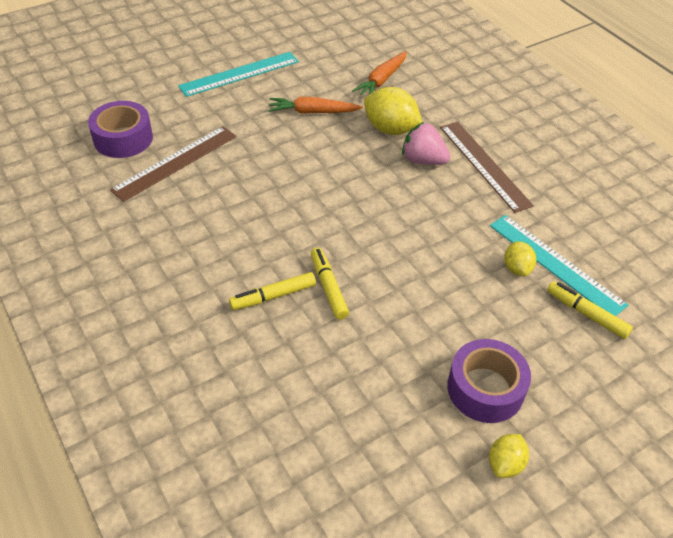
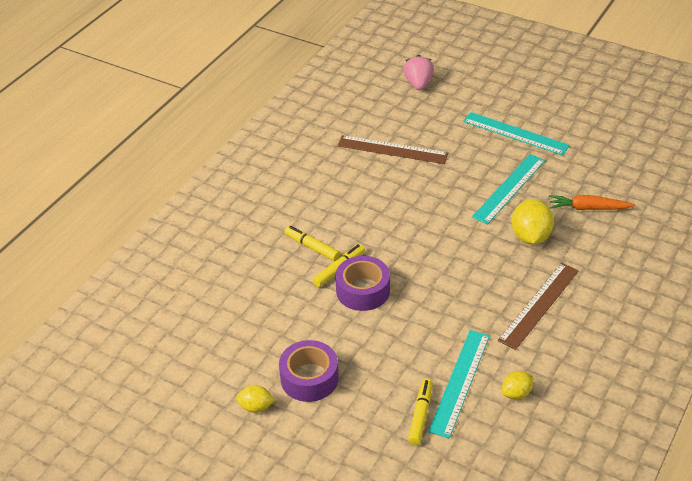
camera: 65 degrees right, 5 degrees down
purple tape [88,101,153,158] -> purple tape moved to [335,256,390,311]
orange carrot [268,97,363,114] -> turquoise ruler [472,154,545,224]
pink strawberry [402,122,451,165] -> pink strawberry moved to [403,55,434,90]
yellow lemon [504,241,536,276] -> yellow lemon moved to [502,371,533,399]

